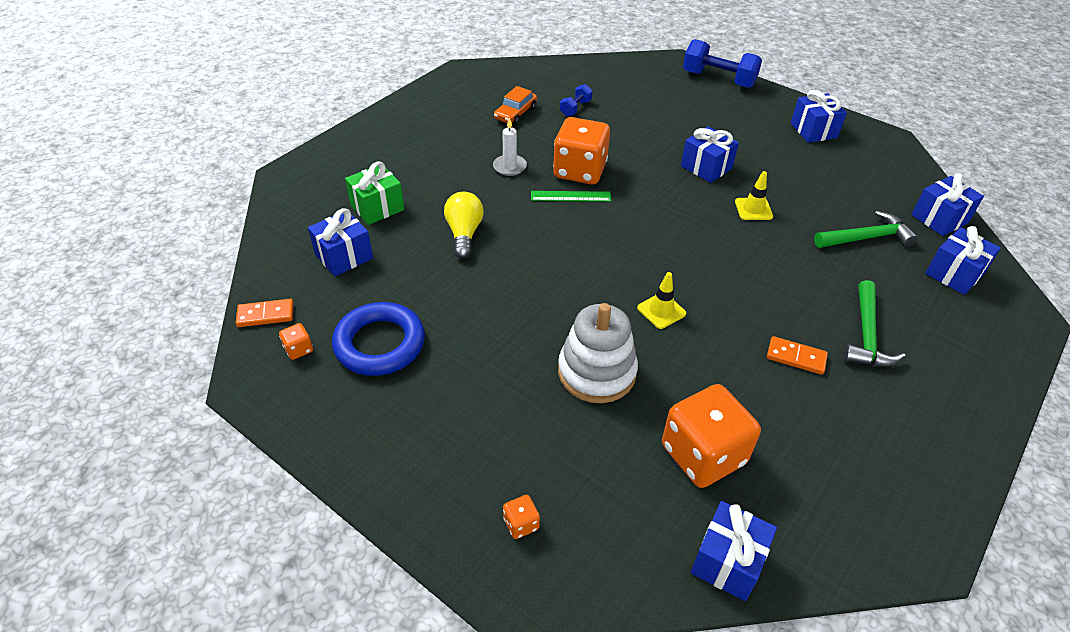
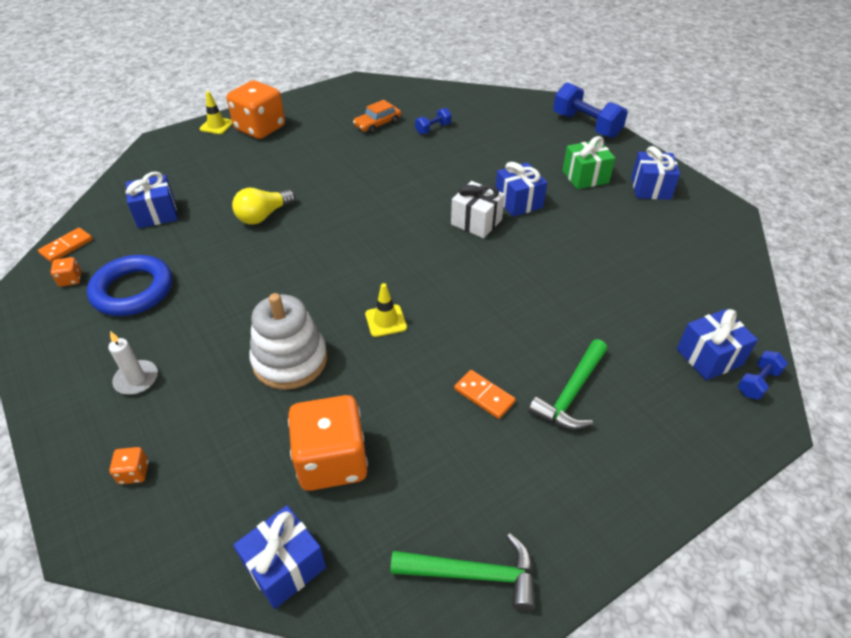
camera: 20 degrees right, 0 degrees up
orange domino [236,299,294,327] -> orange domino turned 60 degrees counterclockwise [38,228,93,263]
green gift [345,161,404,225] -> green gift moved to [562,136,615,189]
yellow light bulb [444,192,484,259] -> yellow light bulb turned 150 degrees counterclockwise [232,188,296,225]
white candle [493,117,527,176] -> white candle moved to [108,331,158,395]
green ruler [531,191,611,202] -> none
orange dice [553,117,610,184] -> orange dice moved to [227,80,285,139]
yellow traffic cone [735,171,773,220] -> yellow traffic cone moved to [200,91,233,134]
green hammer [814,211,918,248] -> green hammer moved to [390,533,536,611]
blue gift [911,173,984,236] -> none
none -> white gift [451,181,505,238]
none -> blue dumbbell [738,351,788,400]

